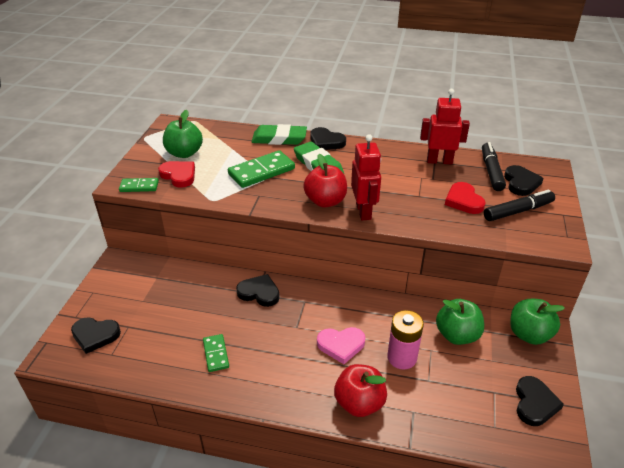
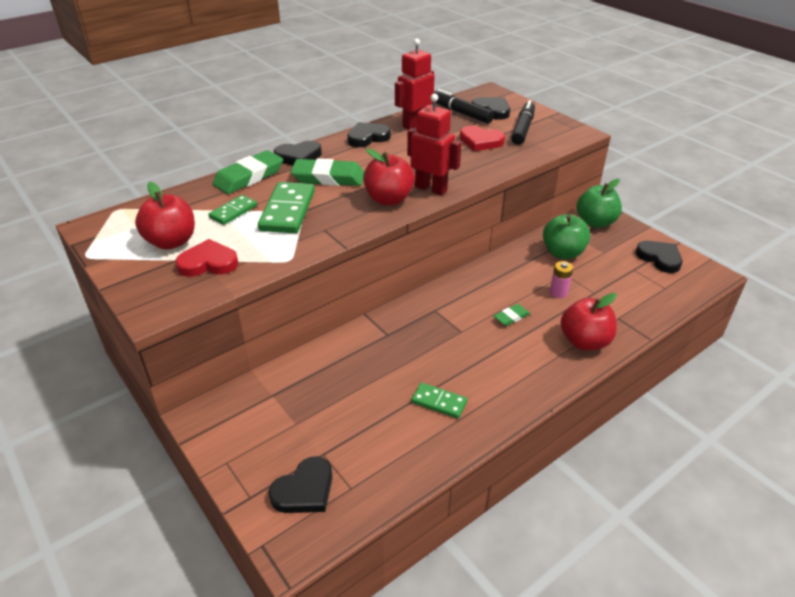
camera: 50 degrees left, 0 degrees up
green domino [119,178,159,192] -> green domino moved to [208,195,257,225]
green apple [163,110,203,158] -> red apple [135,182,195,250]
black heart [236,274,280,307] -> black heart moved to [347,122,391,147]
pink heart [317,327,365,364] -> green eraser [494,304,530,326]
pink battery [387,310,424,369] -> pink battery [550,261,573,298], size x0.59

